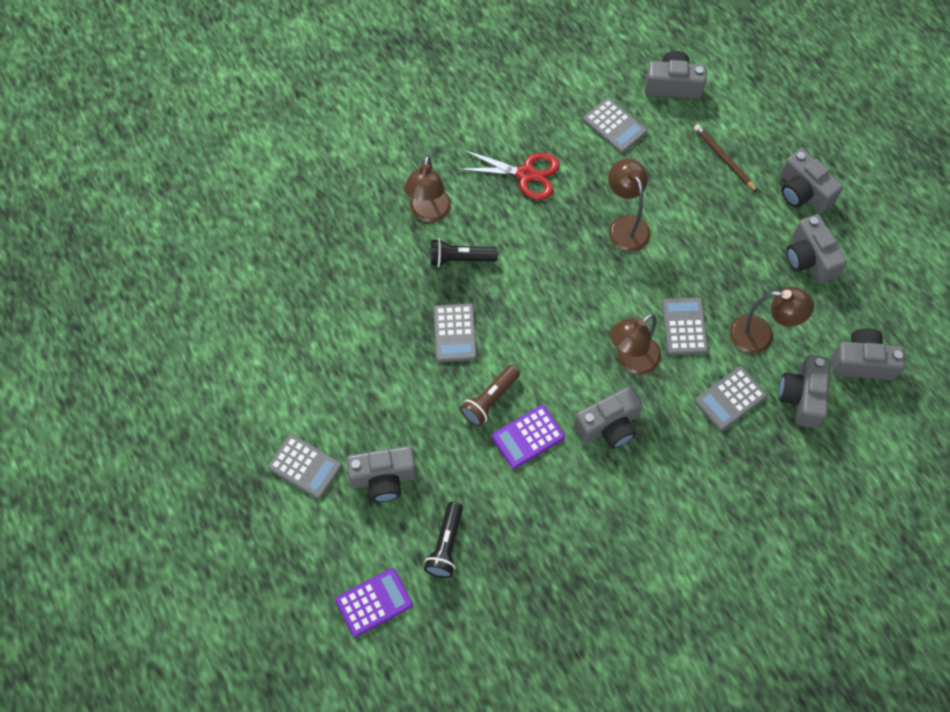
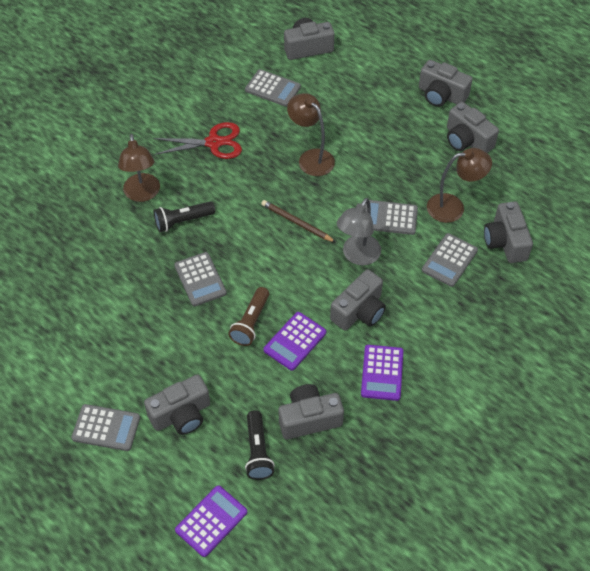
camera: 20 degrees left, 10 degrees down
brown lamp [610,313,661,375] -> grey lamp [337,198,381,265]
grey calculator [662,297,708,355] -> grey calculator turned 60 degrees counterclockwise [365,200,418,235]
brown pencil [694,124,758,192] -> brown pencil moved to [261,200,335,242]
grey camera [832,328,905,380] -> grey camera moved to [279,384,344,439]
none -> purple calculator [361,345,403,401]

